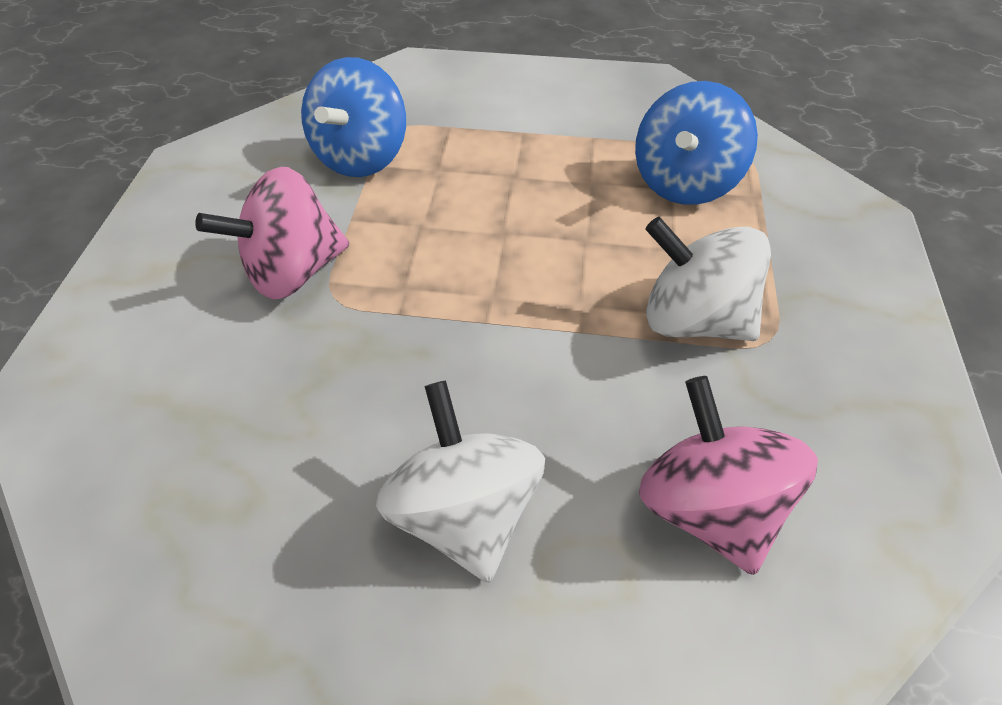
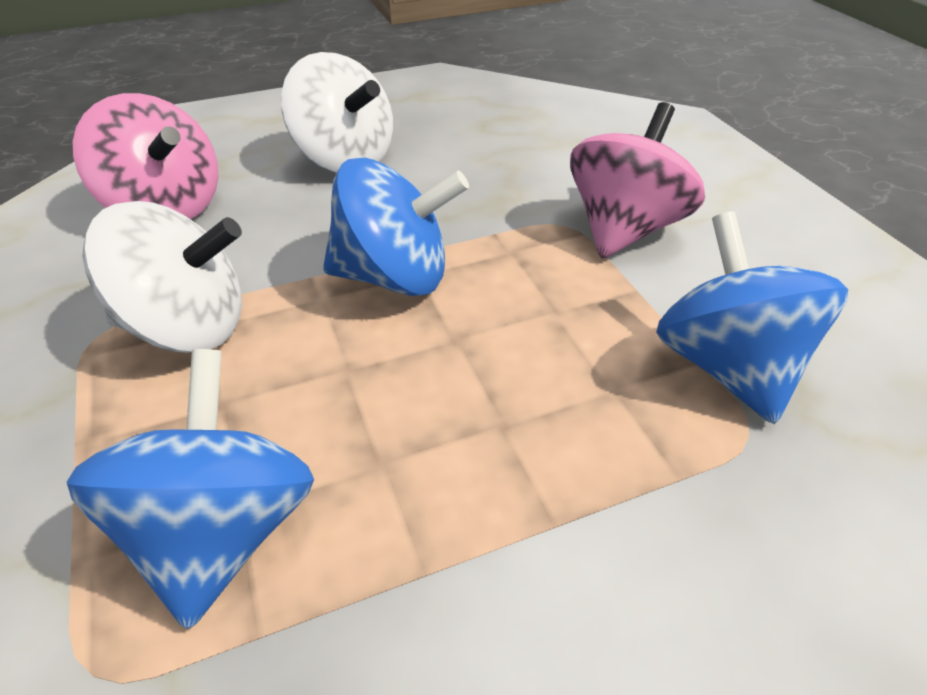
camera: 150 degrees right, 10 degrees down
none -> blue spinning top [323,158,469,296]

